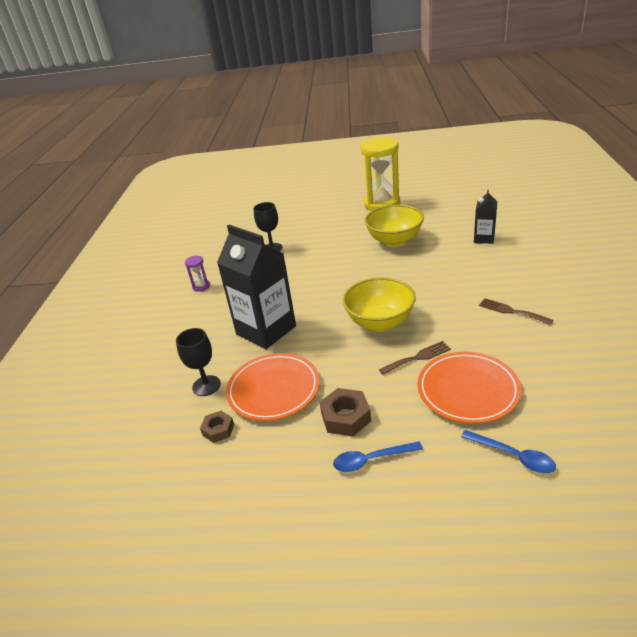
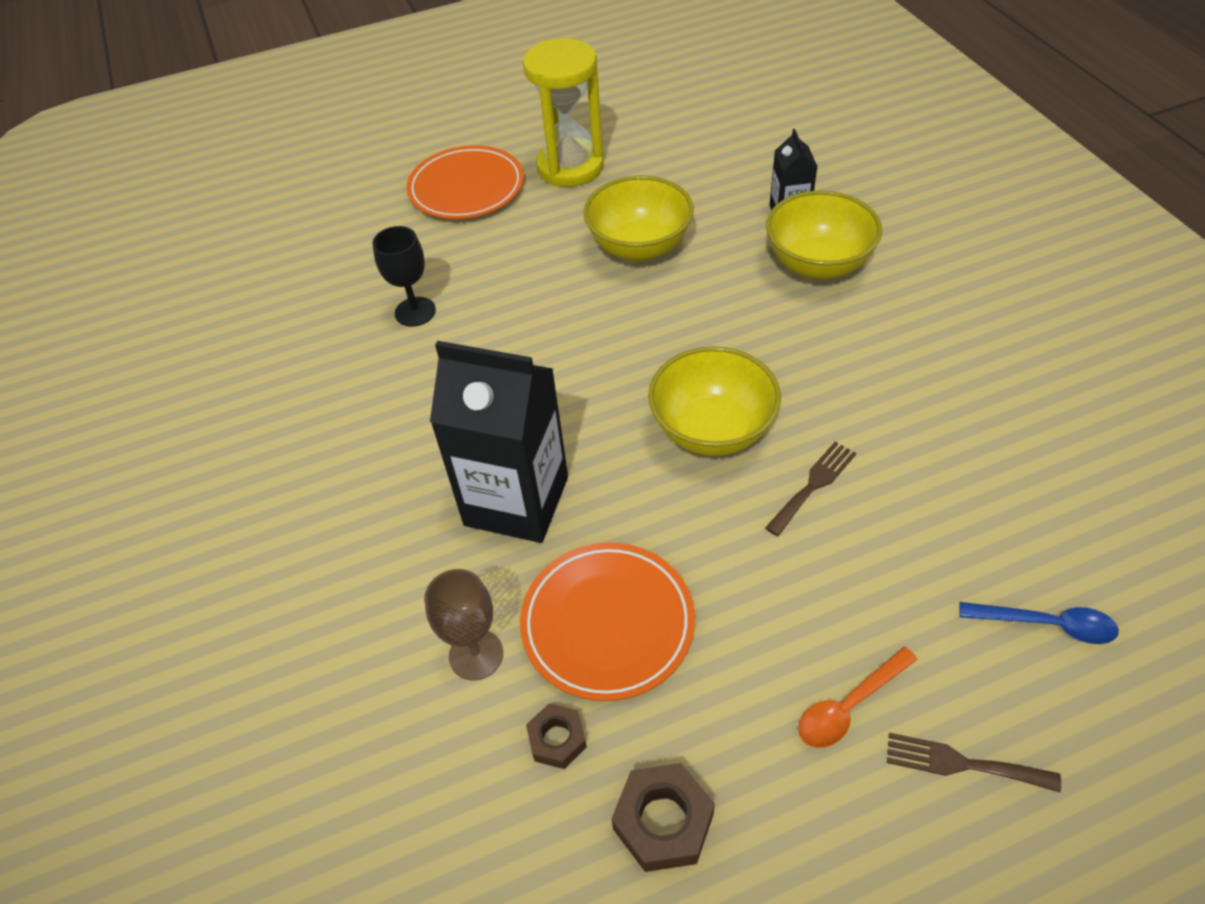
camera: 25 degrees left, 15 degrees up
black goblet [176,328,221,396] -> brown goblet [424,569,503,681]
purple hourglass [185,256,210,292] -> none
brown nut [320,388,371,437] -> brown nut moved to [611,763,715,872]
blue spoon [333,441,423,472] -> orange spoon [798,647,918,748]
orange plate [417,352,521,424] -> orange plate moved to [406,145,524,219]
brown fork [479,298,553,325] -> brown fork moved to [887,733,1061,792]
none -> yellow bowl [766,190,882,279]

